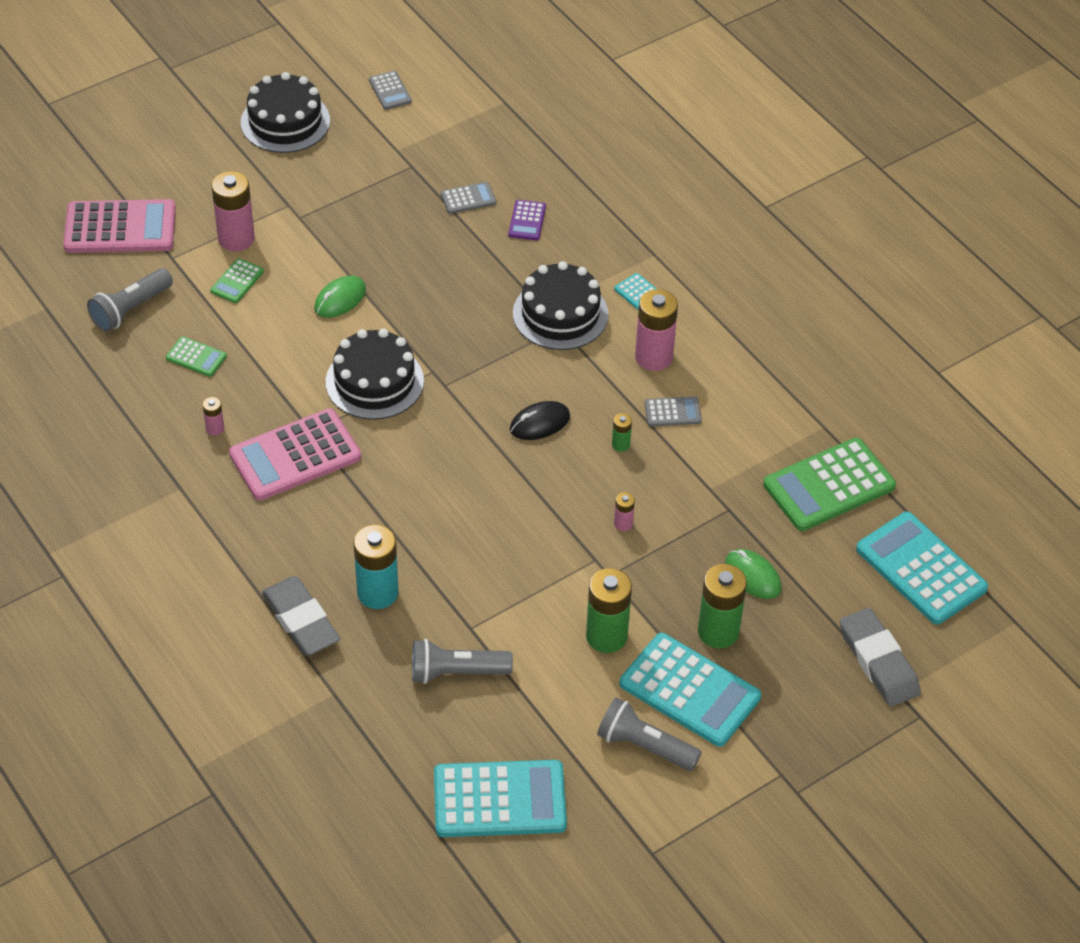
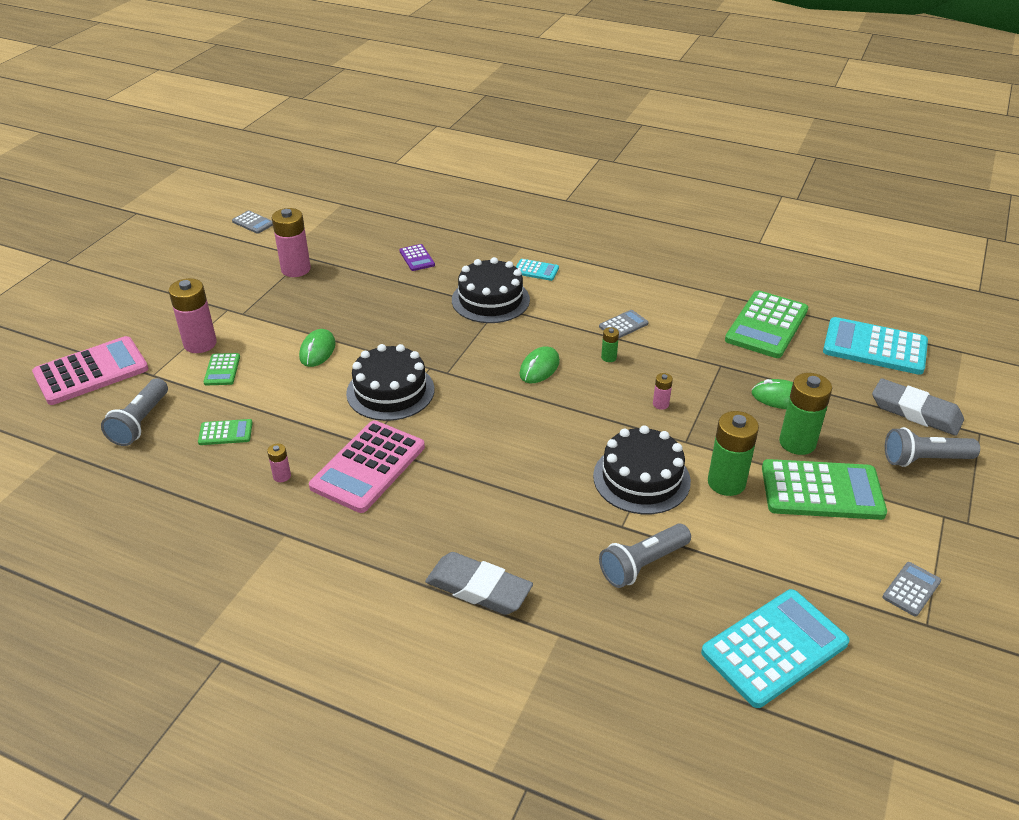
camera: 30 degrees left, 10 degrees down
black cake [241,72,330,153] -> black cake moved to [593,425,691,514]
turquoise battery [353,525,399,609] -> none
grey calculator [441,182,496,214] -> grey calculator moved to [883,562,941,616]
black mouse [510,401,570,440] -> green mouse [519,346,560,383]
grey flashlight [597,698,702,771] -> grey flashlight moved to [885,427,980,467]
turquoise calculator [620,633,761,747] -> green calculator [762,459,887,520]
pink battery [635,289,678,371] -> pink battery moved to [272,208,311,277]

